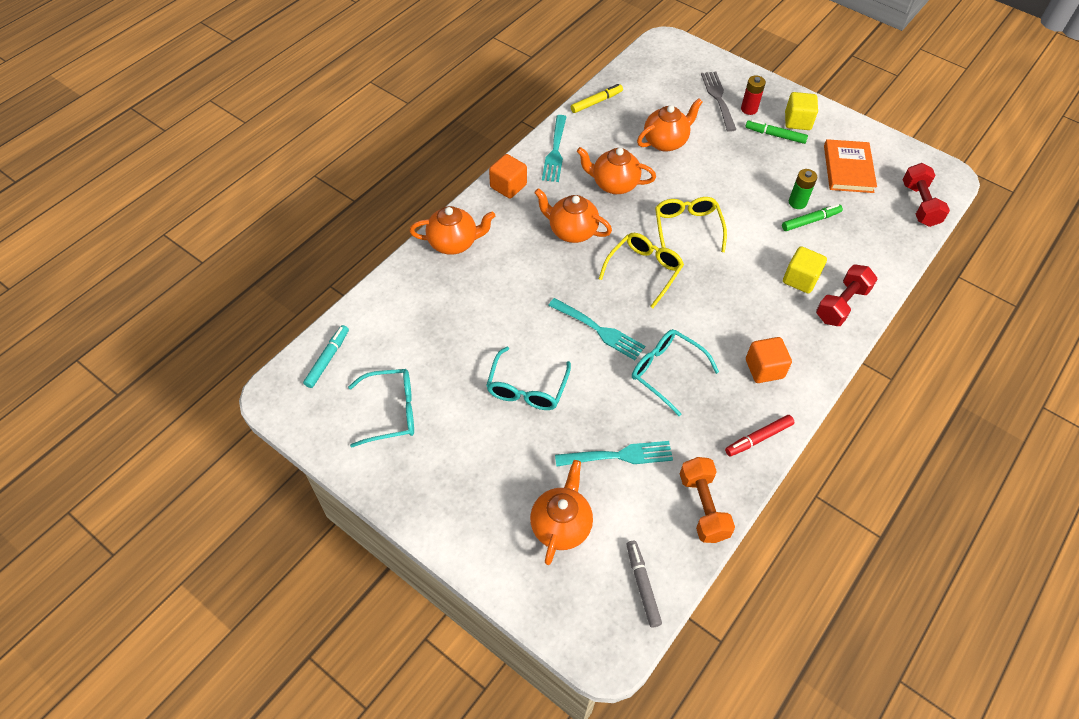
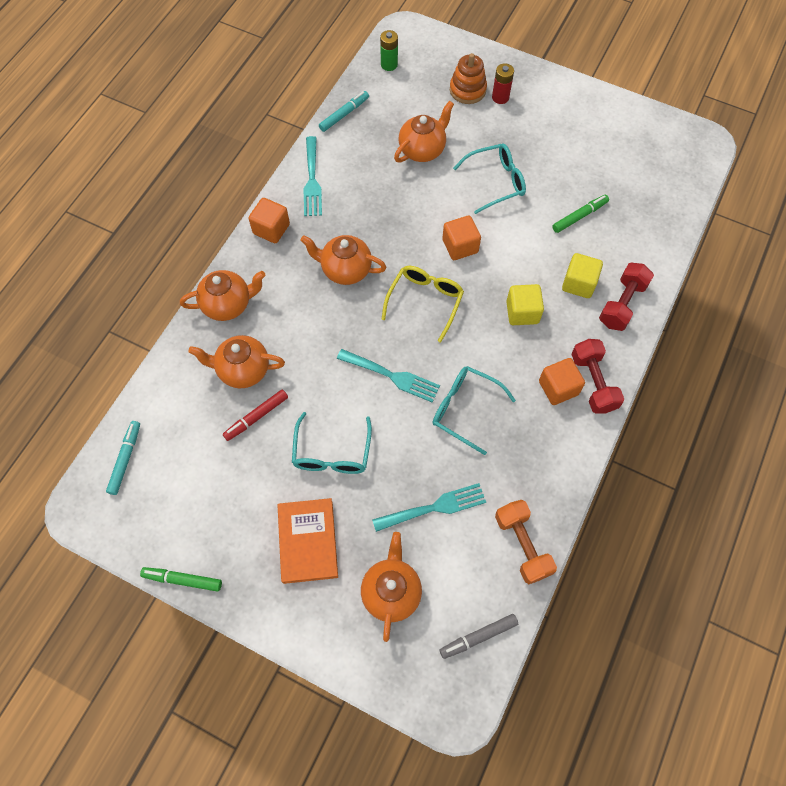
camera: 10 degrees left, 10 degrees up
turquoise glasses [348,369,414,448] -> turquoise glasses moved to [453,144,526,214]
yellow marker [571,84,623,113] -> turquoise marker [319,91,369,132]
orange teapot [577,147,656,194] -> orange teapot moved to [188,335,285,388]
grey marker [627,541,662,627] -> grey marker turned 90 degrees counterclockwise [440,614,518,659]
yellow glasses [655,197,727,252] -> orange cube [442,216,481,260]
grey fork [701,72,737,132] -> orange stacking toy [450,53,487,104]
red marker [725,415,794,456] -> red marker moved to [223,389,288,441]
green marker [745,120,808,144] -> green marker moved to [140,567,222,592]
yellow cube [785,92,818,130] -> yellow cube moved to [506,284,544,325]
green battery [789,169,817,209] -> green battery moved to [380,30,398,71]
orange book [824,139,877,193] -> orange book moved to [277,498,338,584]
red dumbbell [902,163,950,227] -> red dumbbell moved to [571,339,624,414]

